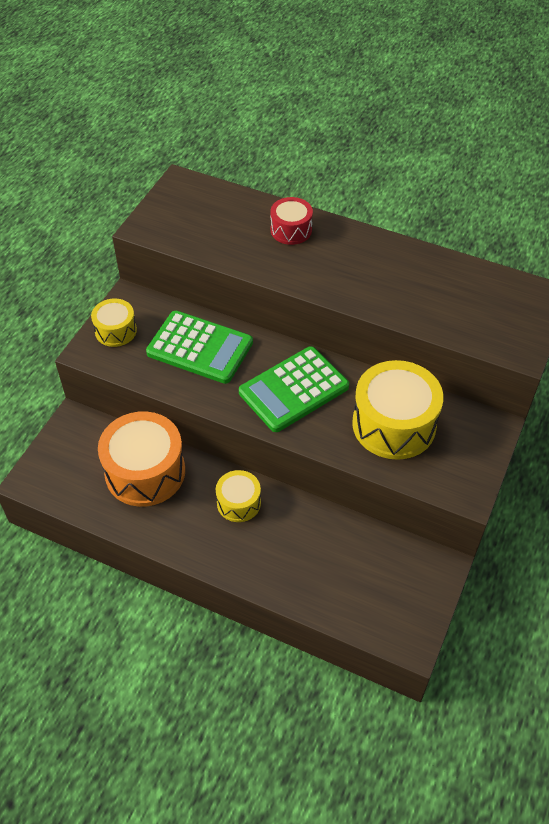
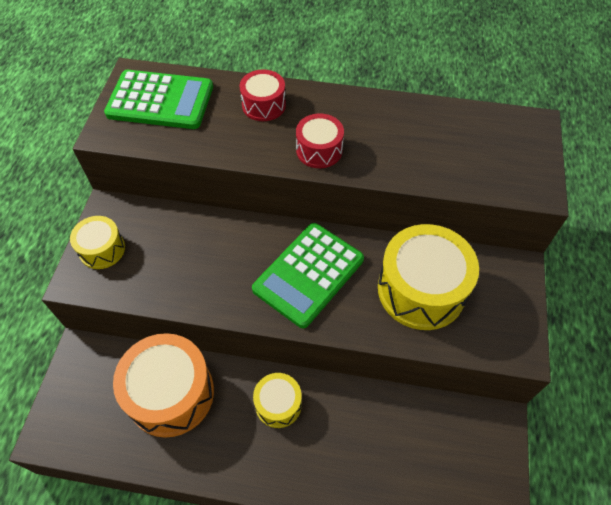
camera: 15 degrees left, 5 degrees up
green calculator [146,311,253,384] -> green calculator moved to [104,70,213,129]
none -> red drum [296,113,344,168]

